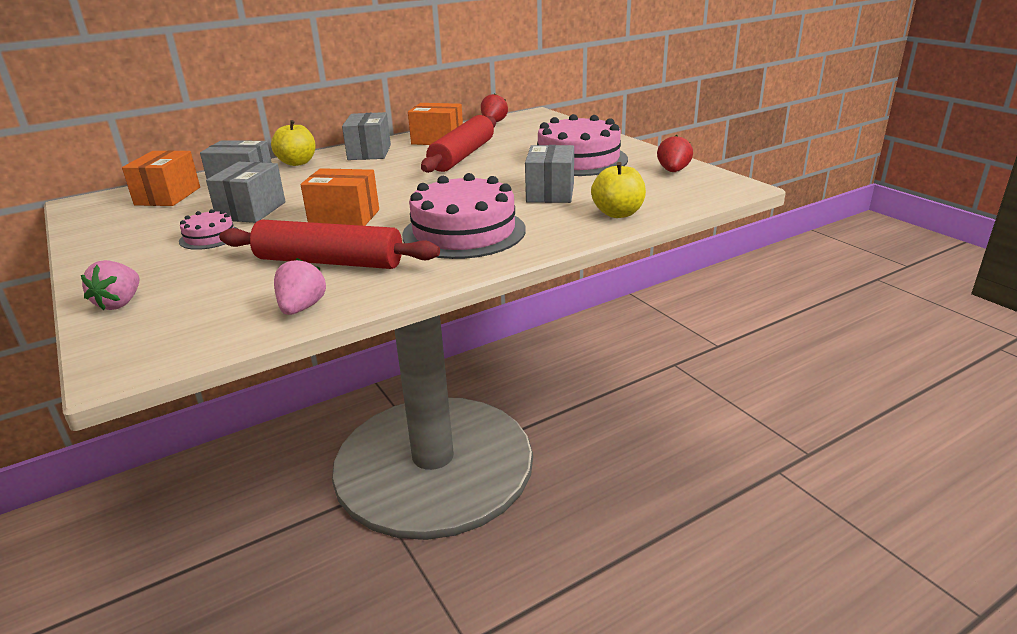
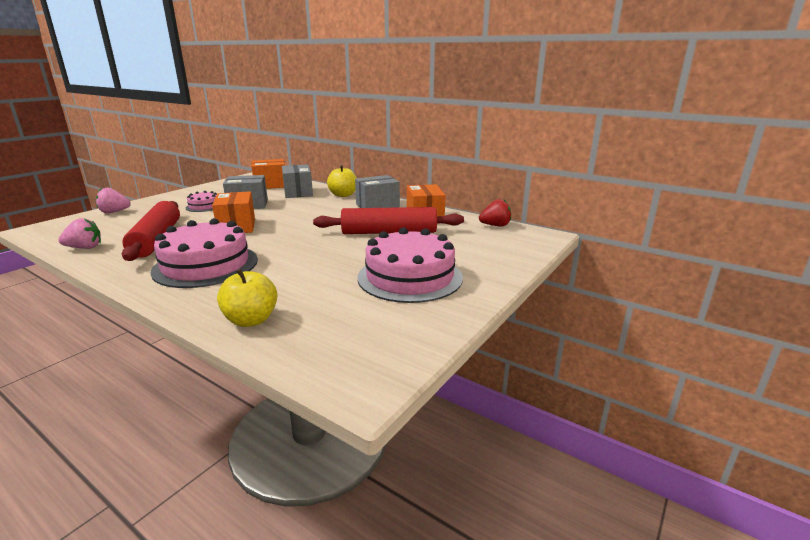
camera: 65 degrees right, 5 degrees down
grey box [525,145,574,203] -> none
red strawberry [657,135,693,172] -> none

